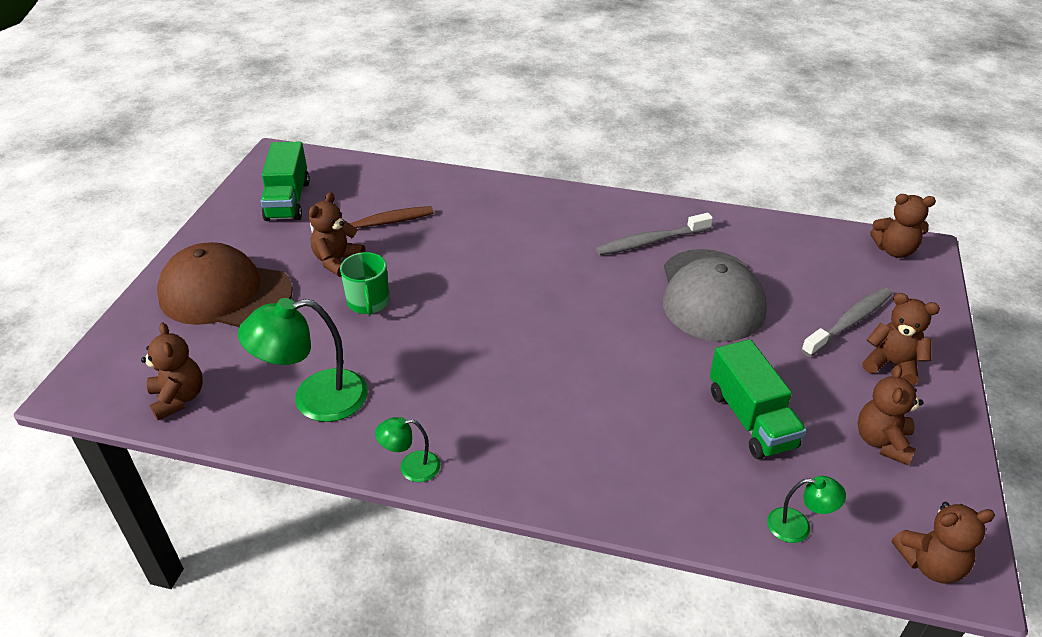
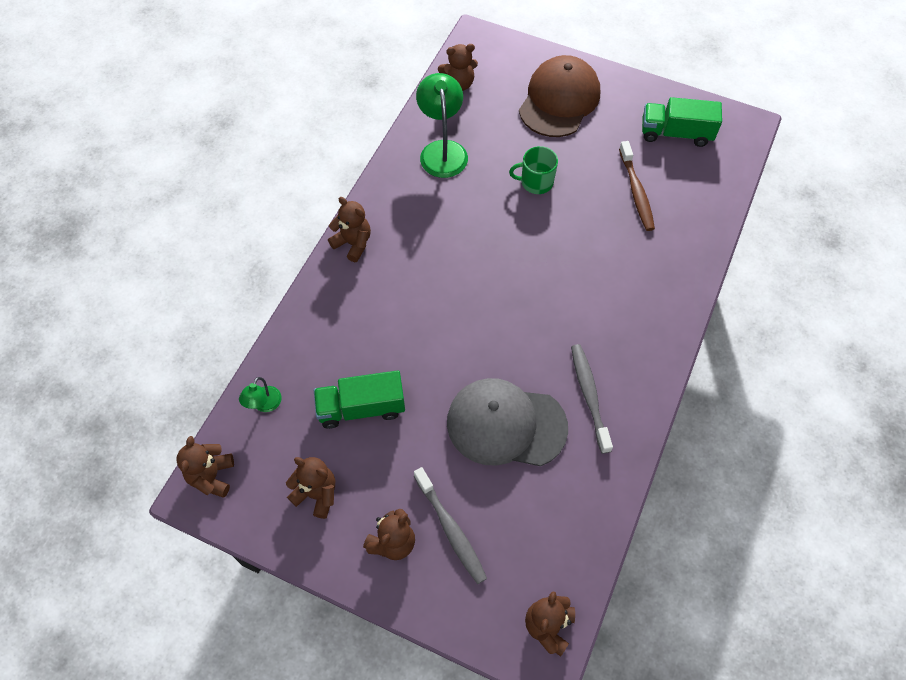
camera: 100 degrees right, 20 degrees up
brown teddy bear [309,192,365,277] -> brown teddy bear moved to [328,197,371,262]
green lamp [375,417,440,482] -> none

